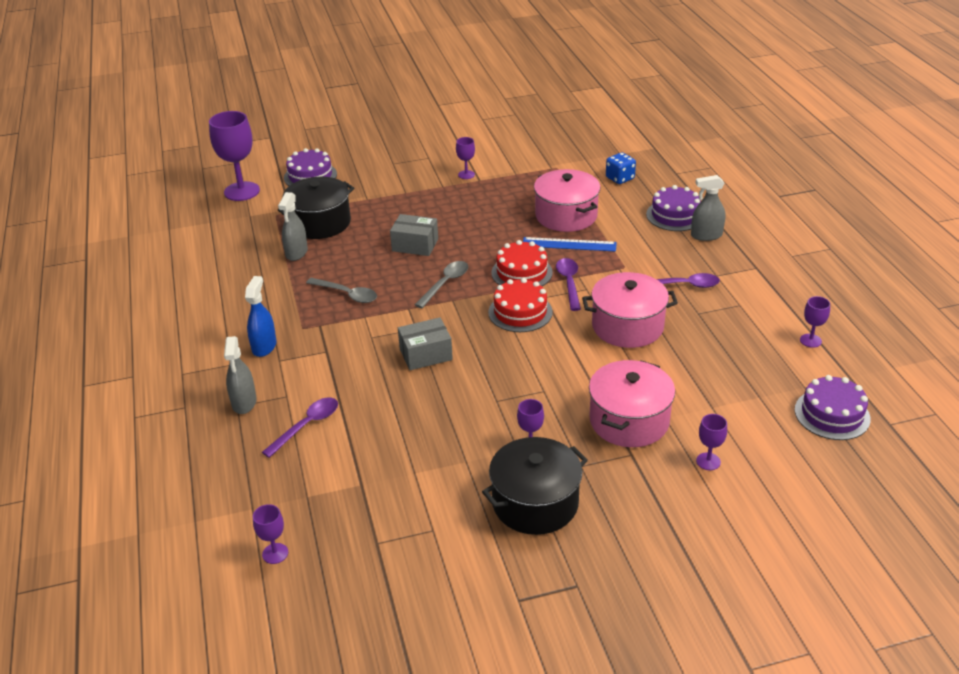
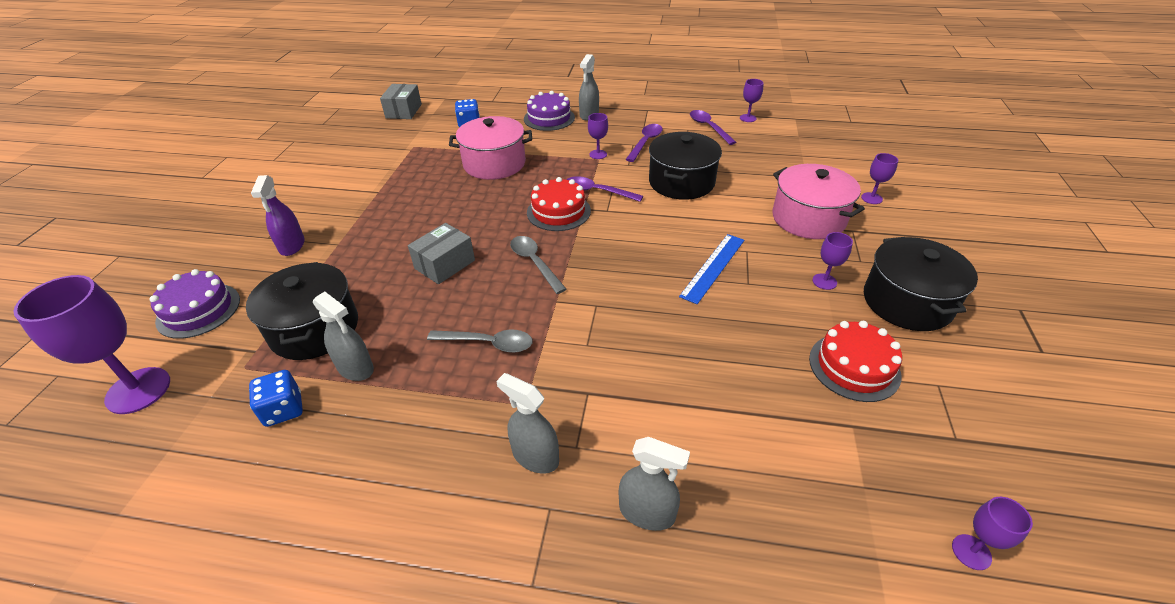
camera: 65 degrees left, 5 degrees up
blue spray bottle [245,276,277,357] -> grey spray bottle [496,373,559,473]
purple spoon [262,397,338,458] -> purple spoon moved to [690,110,736,145]
grey spoon [306,278,377,303] -> grey spoon turned 45 degrees clockwise [427,330,533,353]
grey box [398,317,453,370] -> grey box moved to [380,84,422,119]
purple goblet [456,137,475,179] -> purple goblet moved to [588,113,608,159]
red cake [488,278,553,332] -> red cake moved to [809,321,902,402]
blue ruler [523,237,617,252] -> blue ruler moved to [679,234,744,304]
pink pot [582,272,678,348] -> black pot [649,132,722,200]
purple cake [795,375,871,440] -> none
none -> blue dice [249,370,303,427]
none -> purple spray bottle [251,175,305,256]

